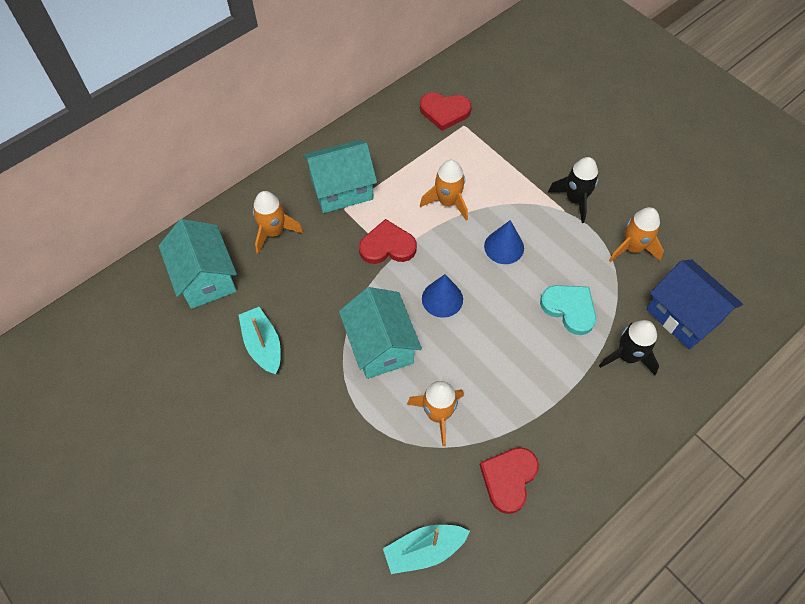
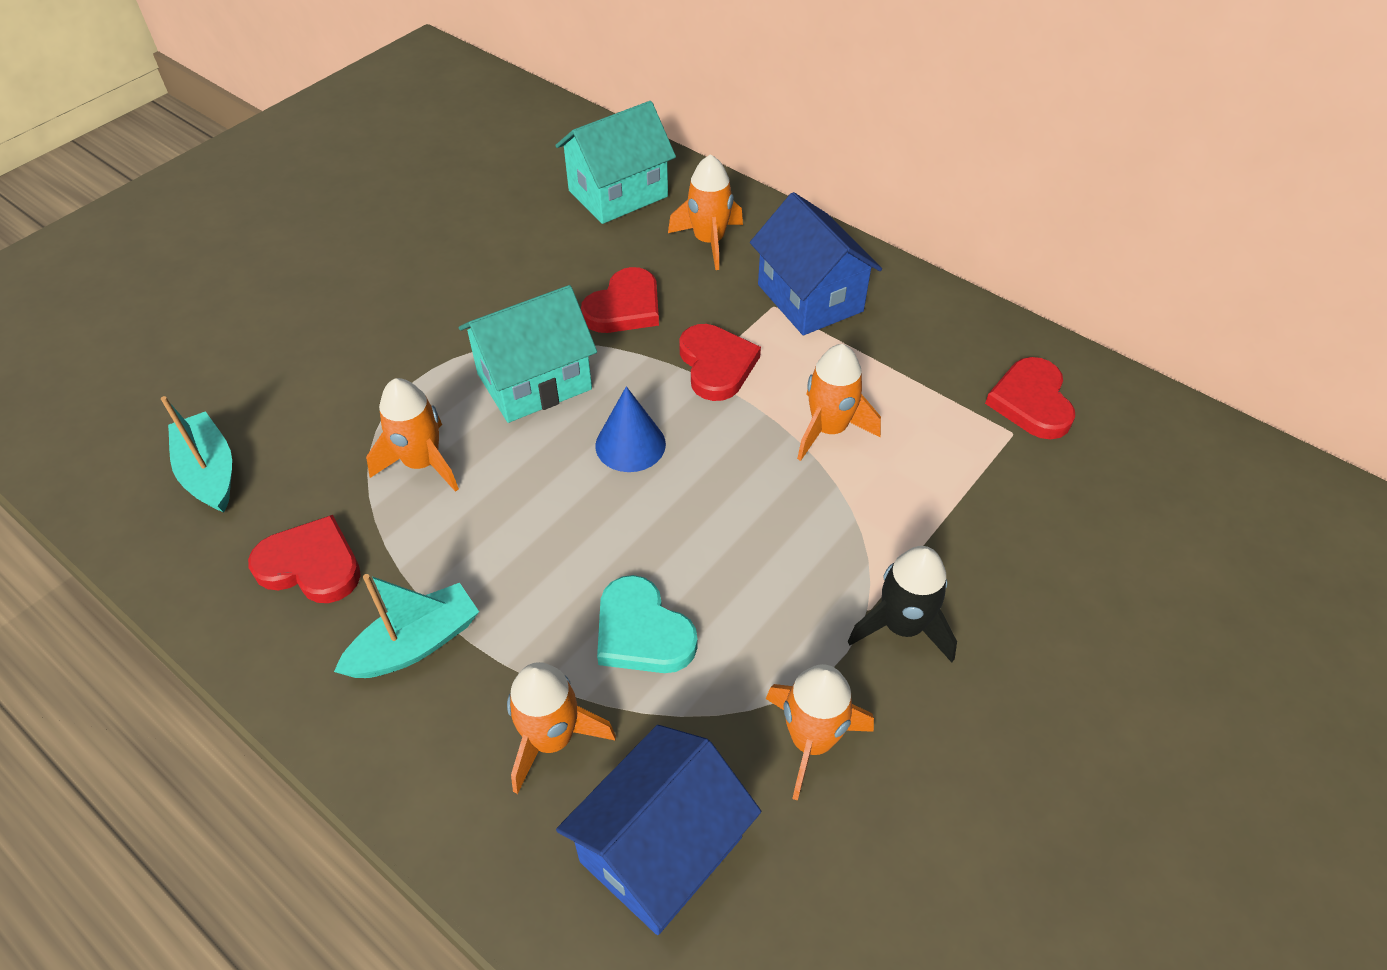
camera: 80 degrees right, 10 degrees down
turquoise boat [239,307,281,374] -> turquoise boat moved to [334,574,479,678]
turquoise house [303,140,377,213] -> blue house [750,192,882,335]
blue cone [484,220,524,264] -> none
turquoise heart [540,285,596,335] -> turquoise heart turned 105 degrees clockwise [597,575,698,673]
black rocket [599,320,659,375] -> orange rocket [507,662,616,794]
none -> red heart [581,267,659,333]

